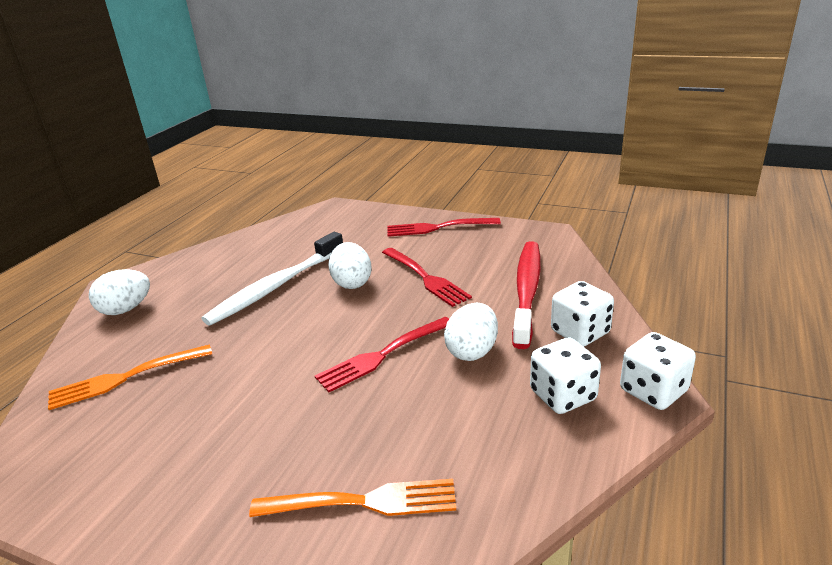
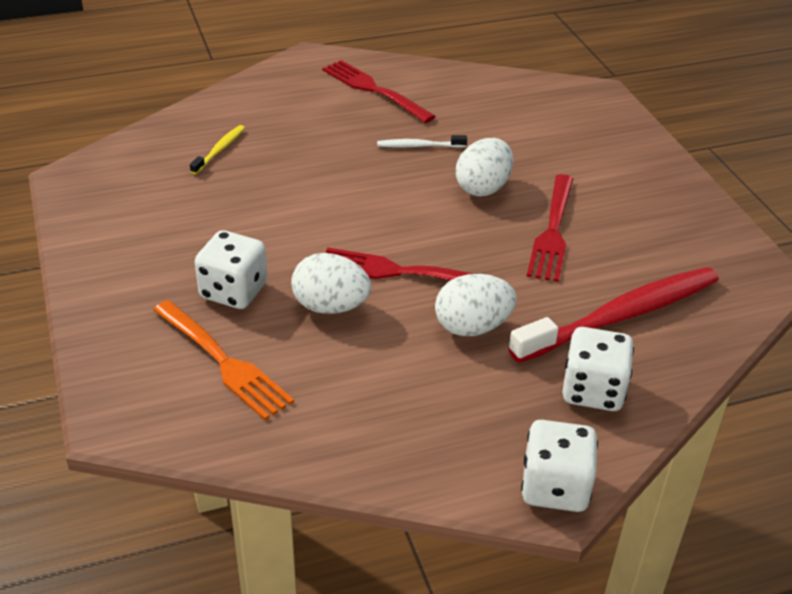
camera: 45 degrees right, 10 degrees up
orange fork [48,344,212,410] -> yellow toothbrush [190,125,245,174]
white egg [89,269,150,315] -> white egg moved to [291,253,371,314]
white toothbrush [202,232,343,326] -> white toothbrush [377,135,467,148], size x0.43
red fork [387,218,501,237] -> red fork moved to [322,60,436,123]
white dice [530,337,601,414] -> white dice moved to [195,230,268,309]

